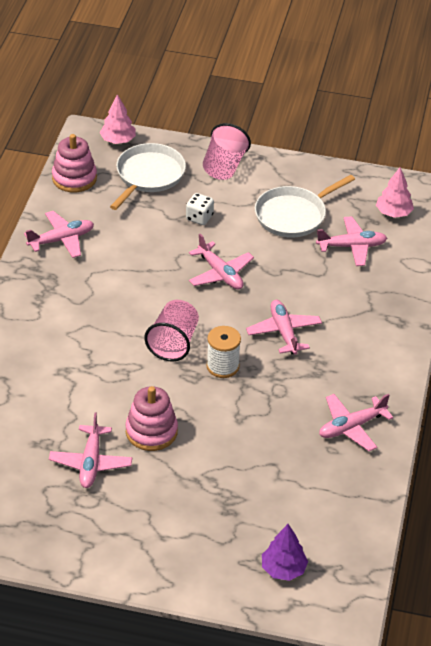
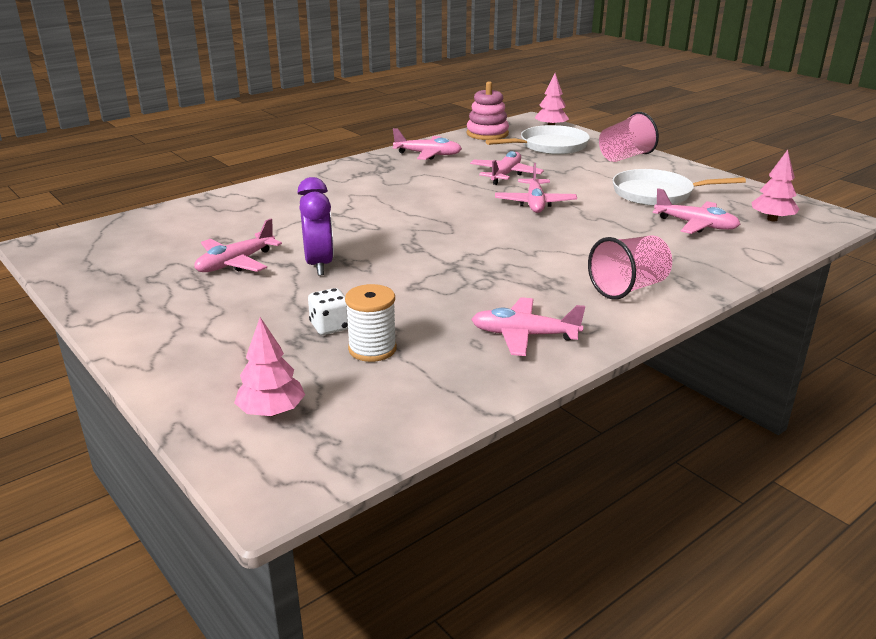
camera: 40 degrees right, 15 degrees down
pink stacking toy [126,386,178,451] -> purple clock [297,177,334,276]
pink cup [144,300,199,362] -> pink cup moved to [588,235,672,300]
white dice [186,193,214,225] -> white dice moved to [308,288,348,335]
white spool [206,326,241,378] -> white spool moved to [345,284,397,362]
pink plane [246,300,322,355] -> pink plane moved to [470,151,544,185]
purple tree [262,524,308,581] -> pink tree [234,317,305,416]

